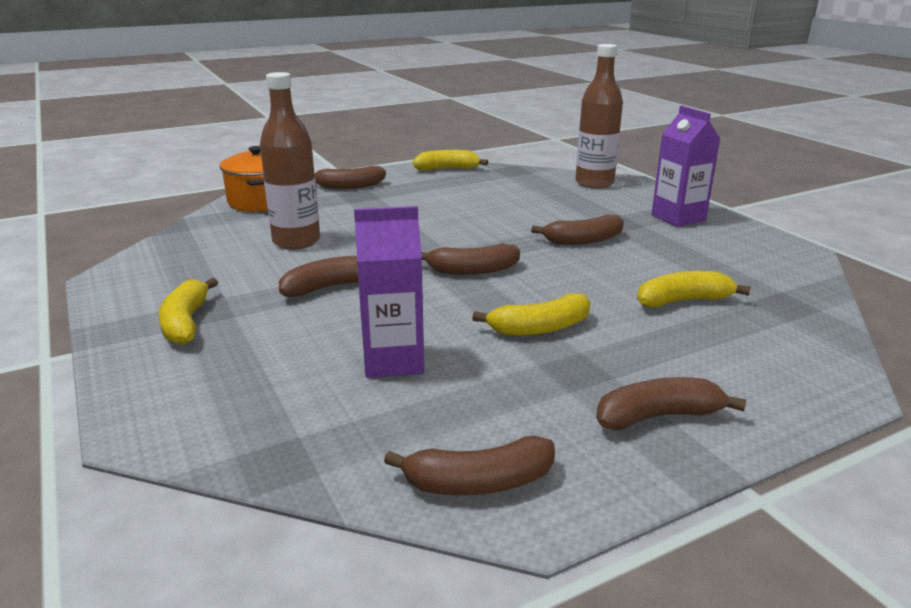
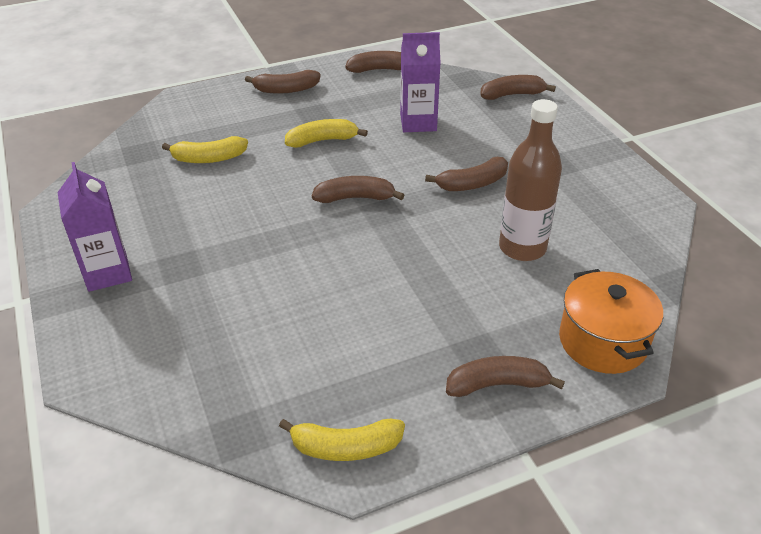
camera: 175 degrees left, 15 degrees up
yellow banana [159,278,218,345] -> none
brown banana [531,215,624,245] -> brown banana moved to [480,75,556,100]
brown bottle [575,44,623,189] -> none

